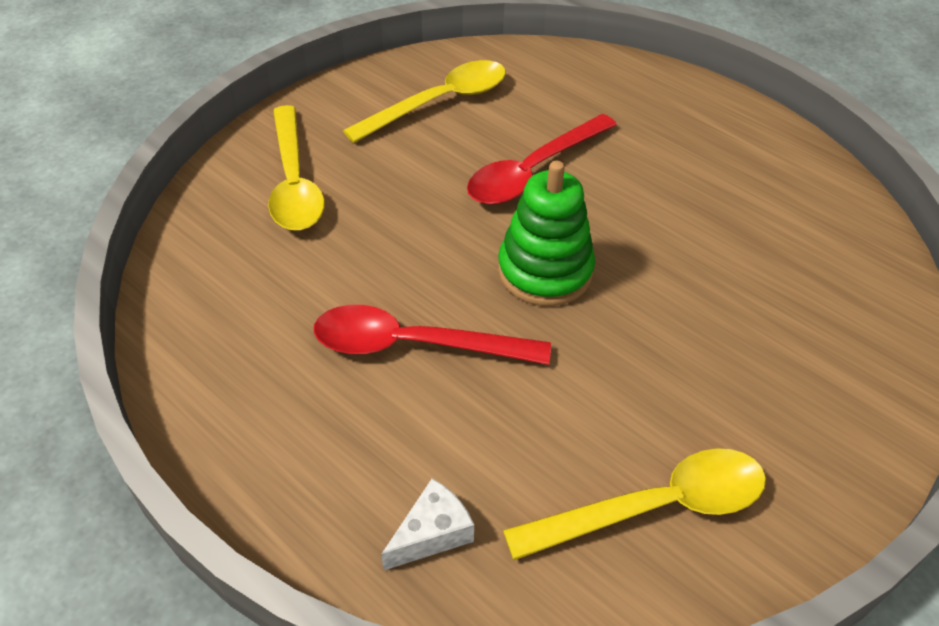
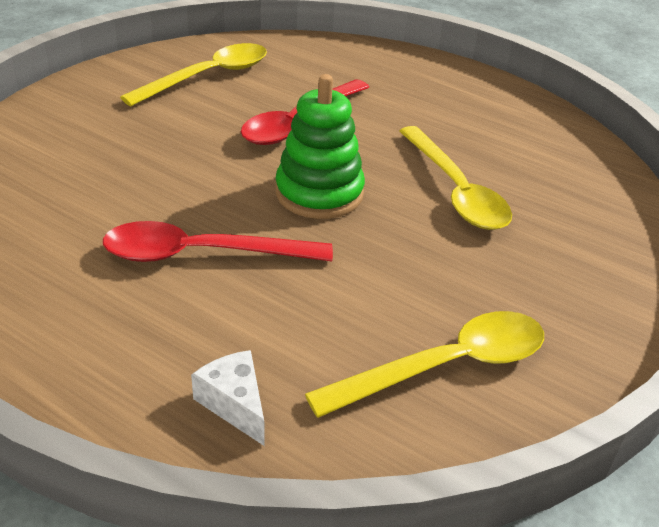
camera: 10 degrees left, 10 degrees down
yellow spoon [268,105,325,230] -> yellow spoon moved to [399,126,512,230]
white cheese [381,479,474,570] -> white cheese turned 75 degrees counterclockwise [191,350,264,446]

